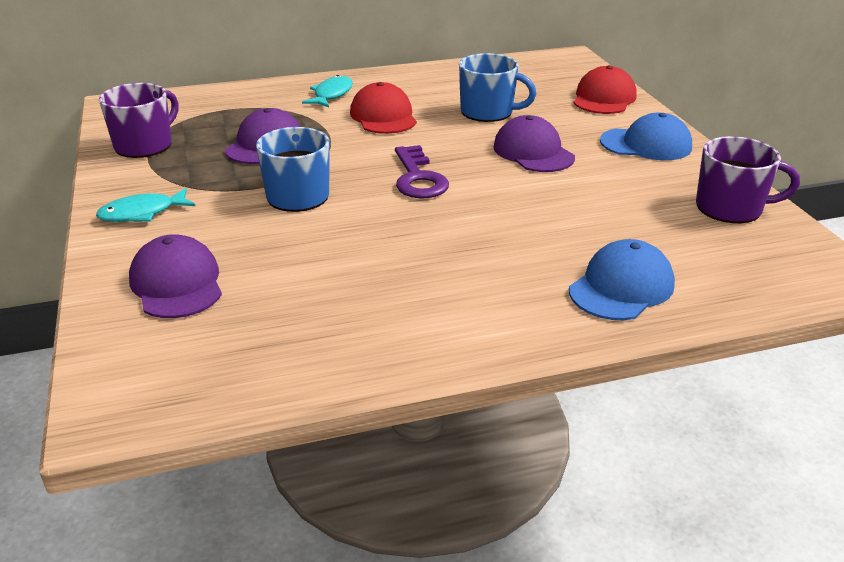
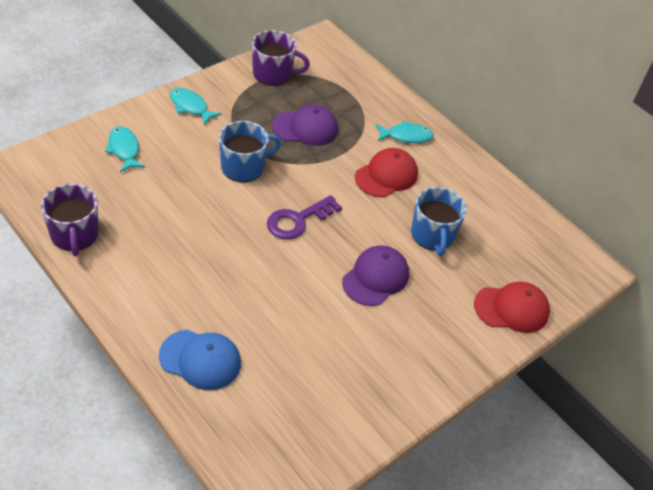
camera: 60 degrees right, 15 degrees up
purple cap [129,234,222,318] -> turquoise fish [105,126,145,172]
blue cap [600,113,692,160] -> none
purple mug [696,136,800,223] -> purple mug moved to [41,184,99,256]

